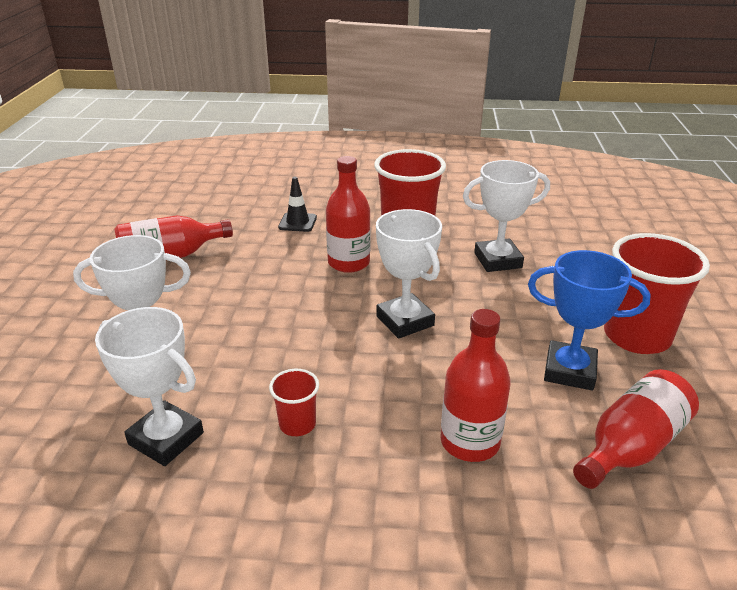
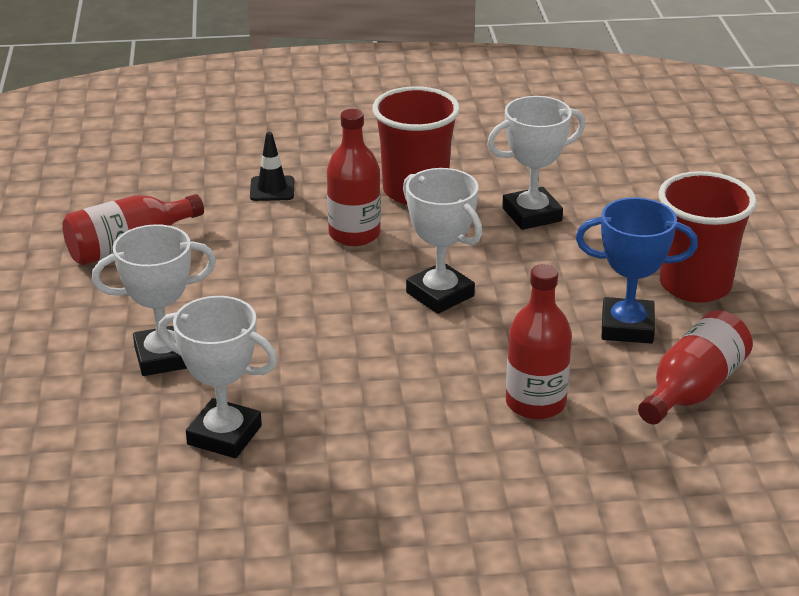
camera: 10 degrees left, 0 degrees up
red cup [269,369,319,436] -> none

